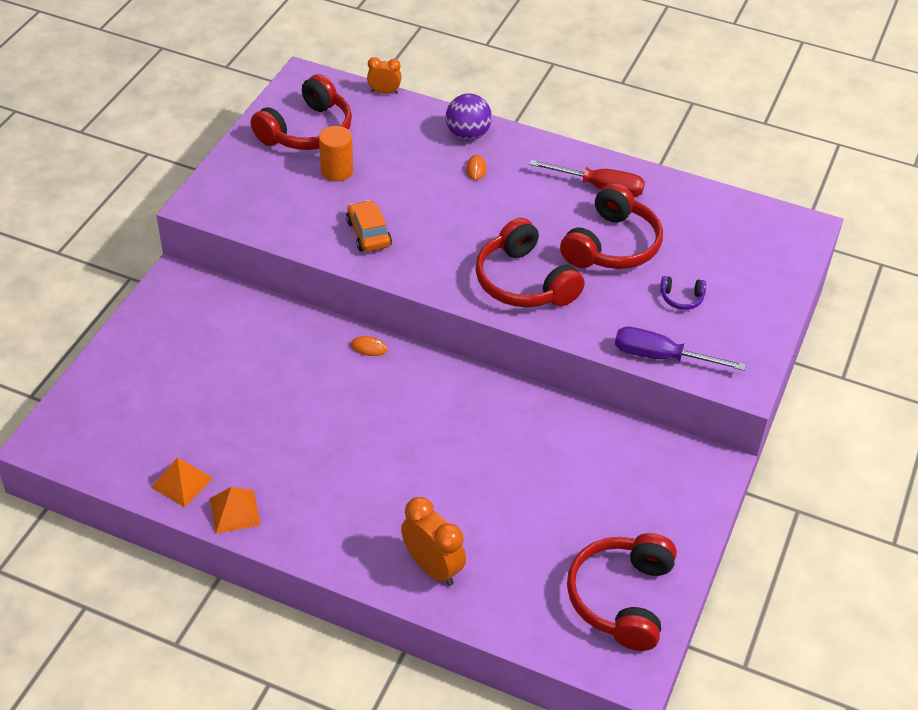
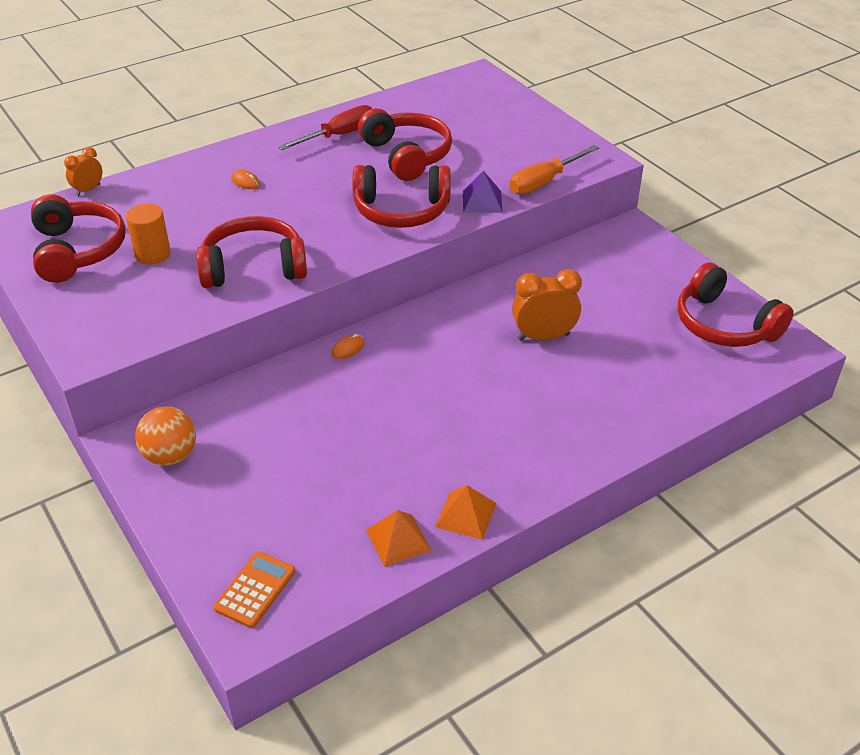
camera: 55 degrees left, 5 degrees down
orange car [346,200,392,252] -> red headphones [196,216,307,288]
orange clock [401,497,466,586] -> orange clock moved to [512,269,582,341]
purple ball [446,93,492,140] -> none
purple screwdriver [615,327,746,371] -> orange screwdriver [510,145,599,194]
purple headphones [660,276,706,310] -> none
none -> orange ball [135,406,196,466]
none -> orange calculator [214,551,295,628]
none -> purple pyramid [463,171,503,213]

